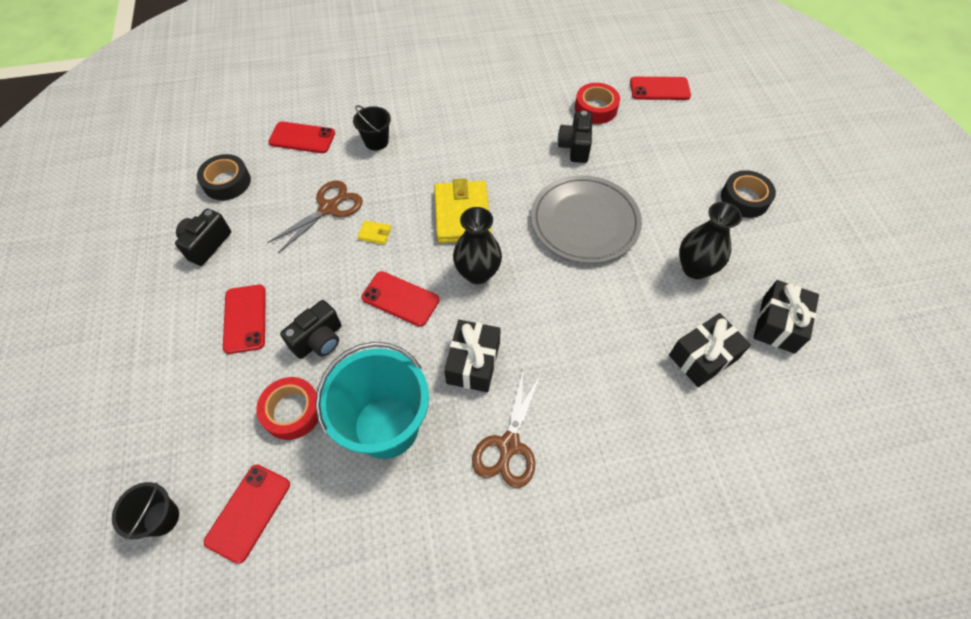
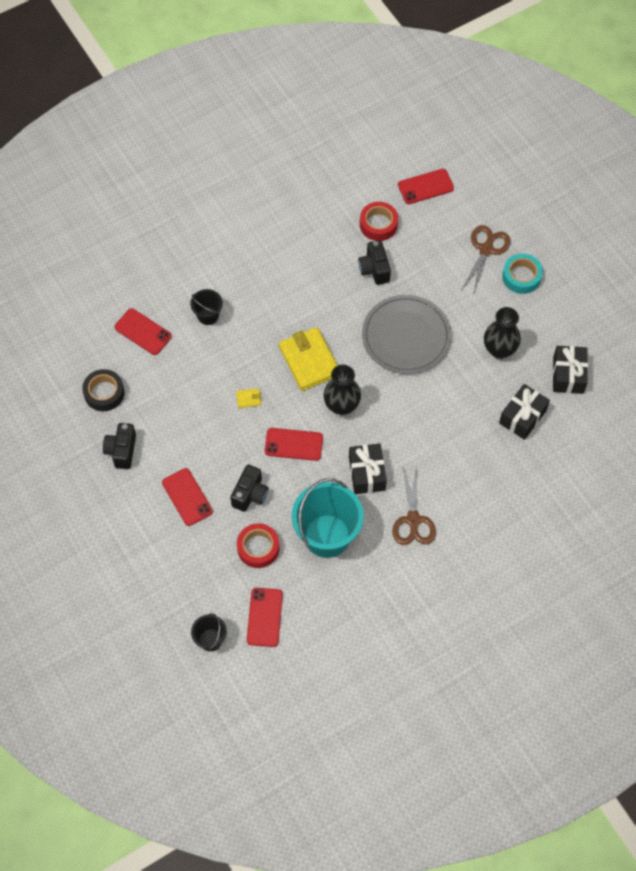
camera: 20 degrees left, 5 degrees up
brown scissors [267,181,363,253] -> brown scissors moved to [462,225,511,293]
red phone [268,121,335,153] -> red phone turned 45 degrees clockwise [114,308,172,355]
black tape [721,170,776,218] -> turquoise tape [502,254,543,294]

